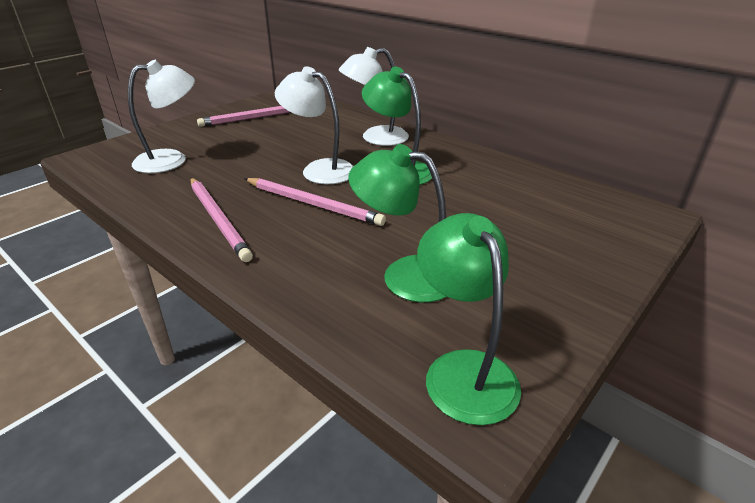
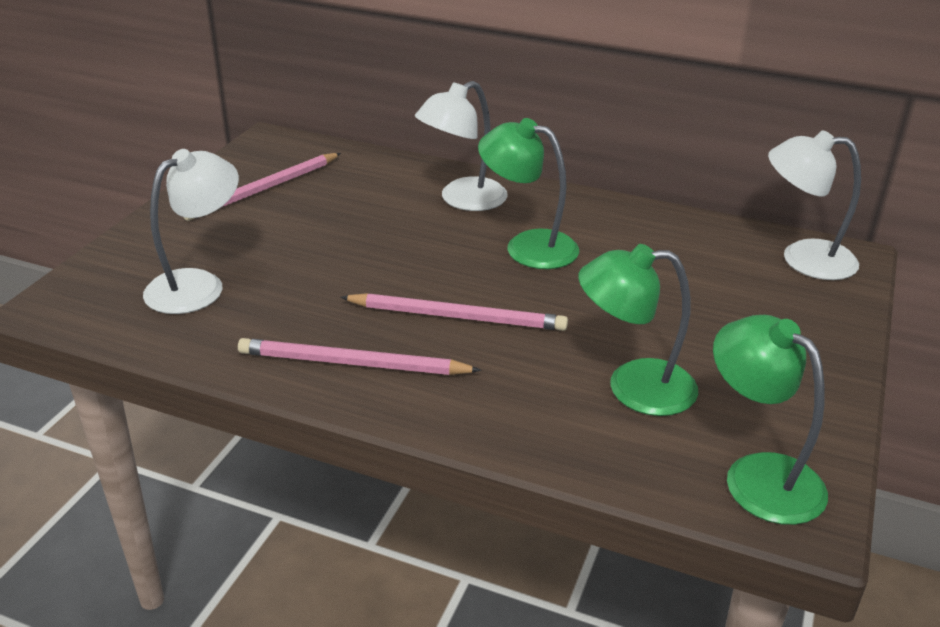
camera: 20 degrees left, 0 degrees up
pink pencil [190,178,253,262] -> pink pencil turned 150 degrees clockwise [238,338,481,375]
white lamp [275,66,353,184] -> white lamp moved to [768,130,861,280]

